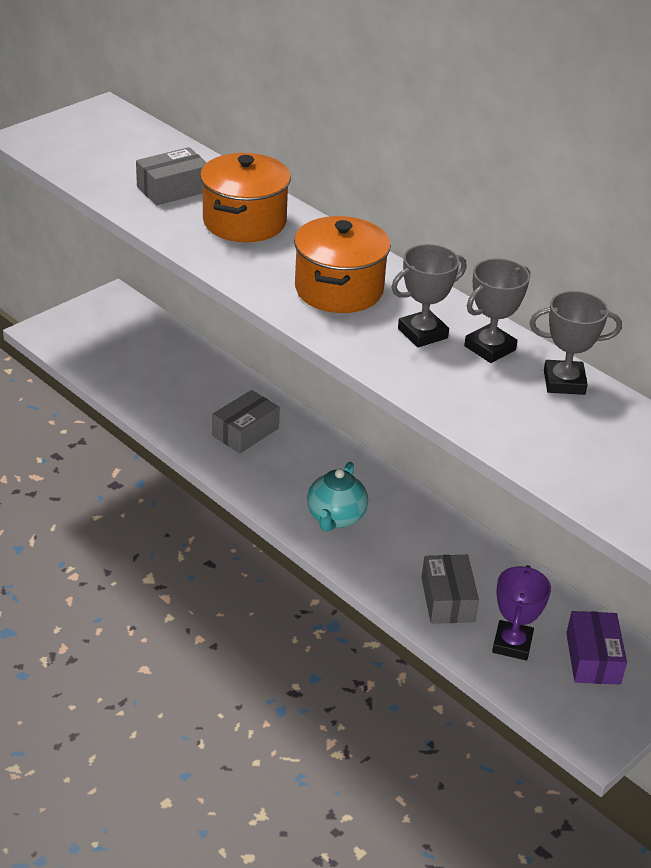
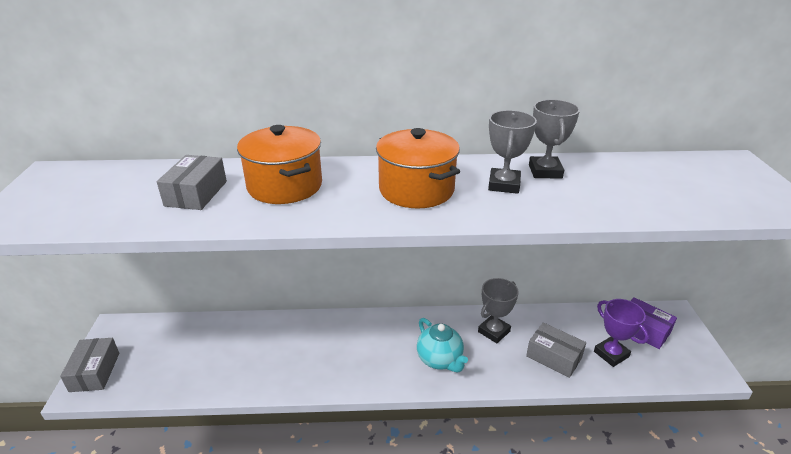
camera: 45 degrees left, 5 degrees down
grey box [212,390,280,453] -> grey box moved to [60,338,119,392]
grey trophy [529,291,622,395] -> grey trophy moved to [478,278,519,343]

